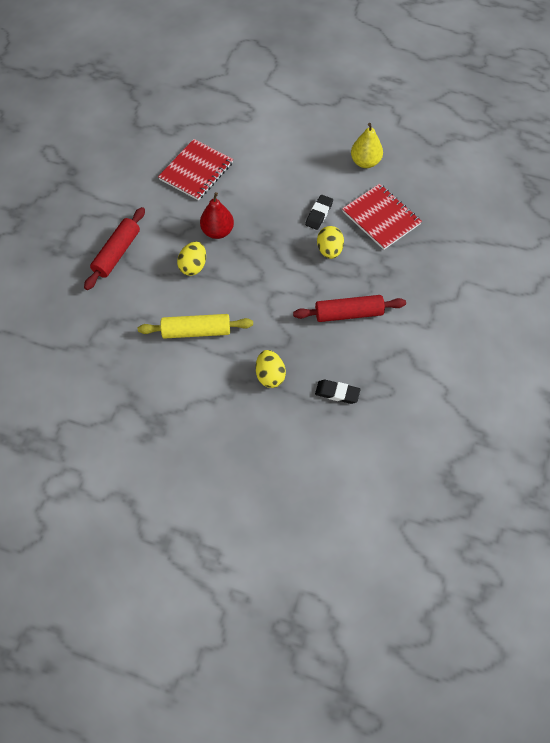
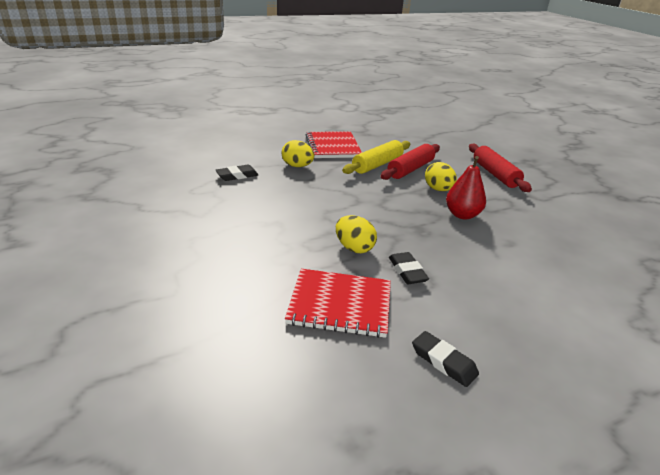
camera: 135 degrees right, 30 degrees down
red notebook [158,139,233,200] -> red notebook moved to [306,131,362,158]
red rolling pin [293,295,406,322] -> red rolling pin moved to [380,144,440,180]
yellow pear [351,123,383,168] -> black eraser [412,331,479,387]

